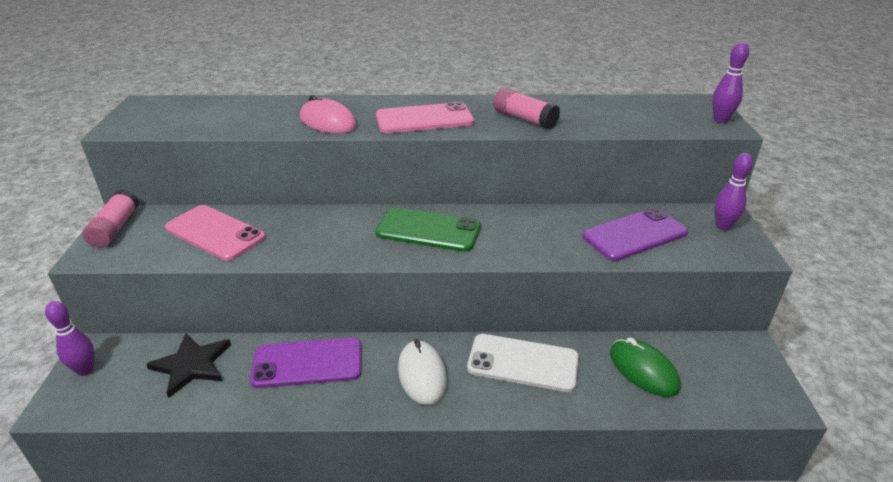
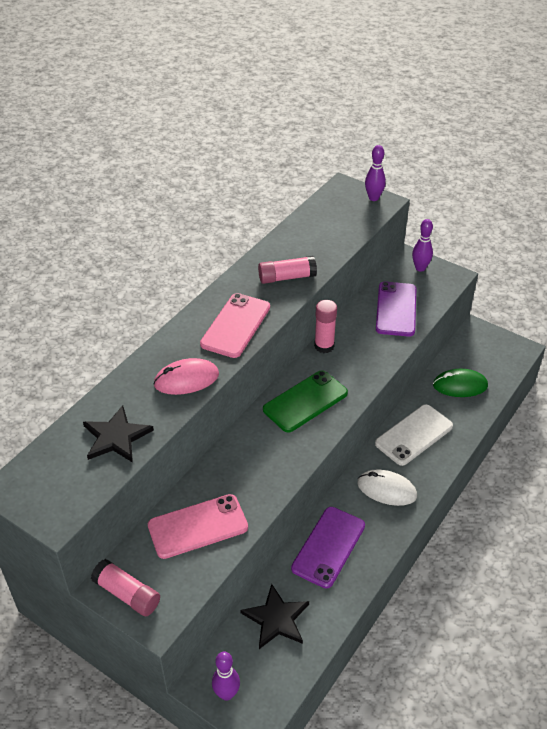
camera: 55 degrees left, 10 degrees up
none -> black star [83,405,154,463]
none -> pink glue stick [314,300,337,353]

